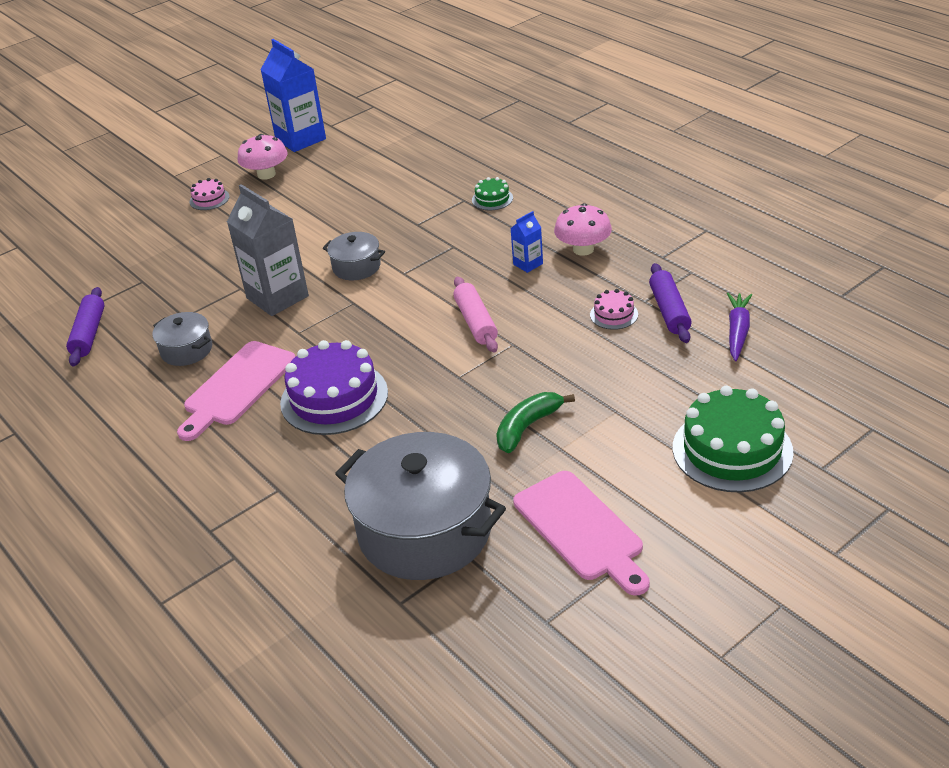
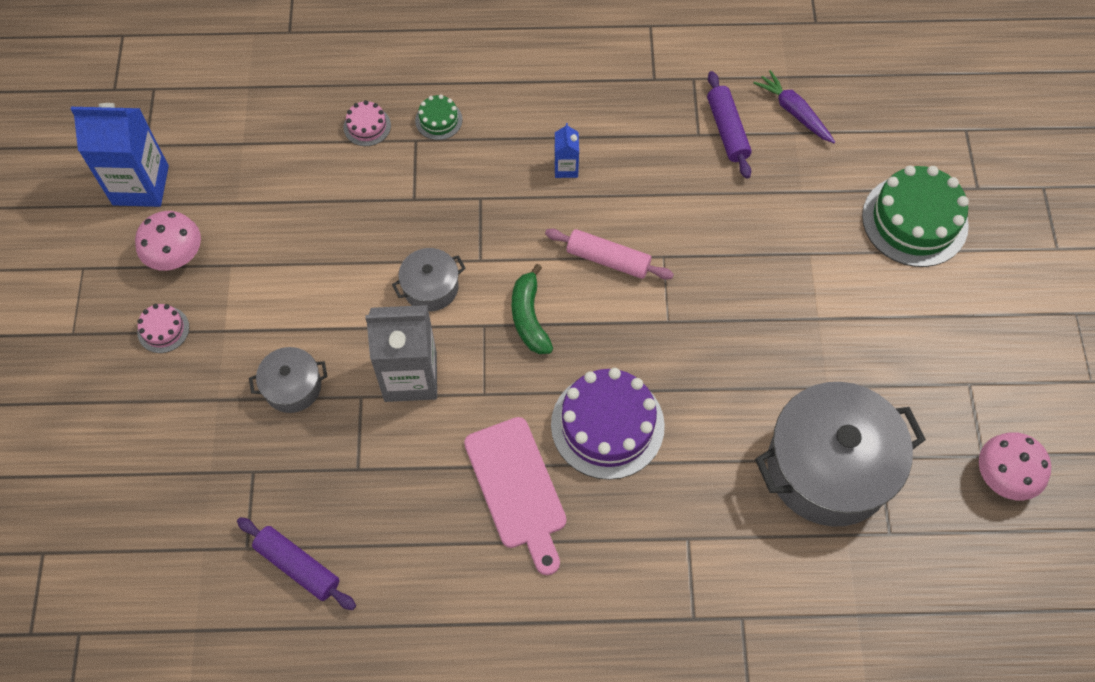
camera: 55 degrees left, 25 degrees up
grey pot [153,312,212,366] -> grey pot moved to [249,347,327,413]
green banana [496,392,575,453] -> green banana moved to [512,264,553,354]
pink cutting board [513,471,650,595] -> none
pink mushroom [554,203,612,256] -> pink mushroom moved to [979,432,1051,500]
pink cake [590,289,638,330] -> pink cake moved to [344,100,391,146]
purple rolling pin [649,263,692,343] -> purple rolling pin turned 45 degrees clockwise [707,71,752,179]

